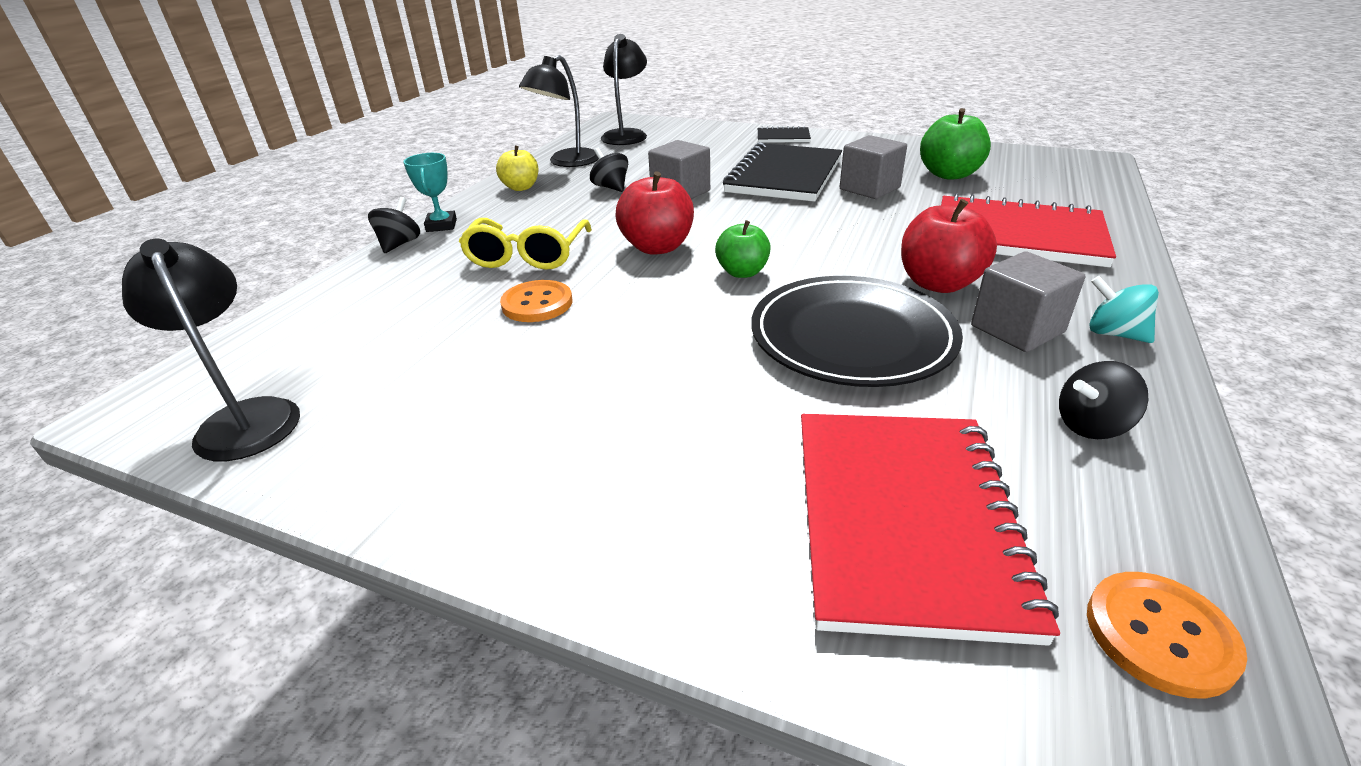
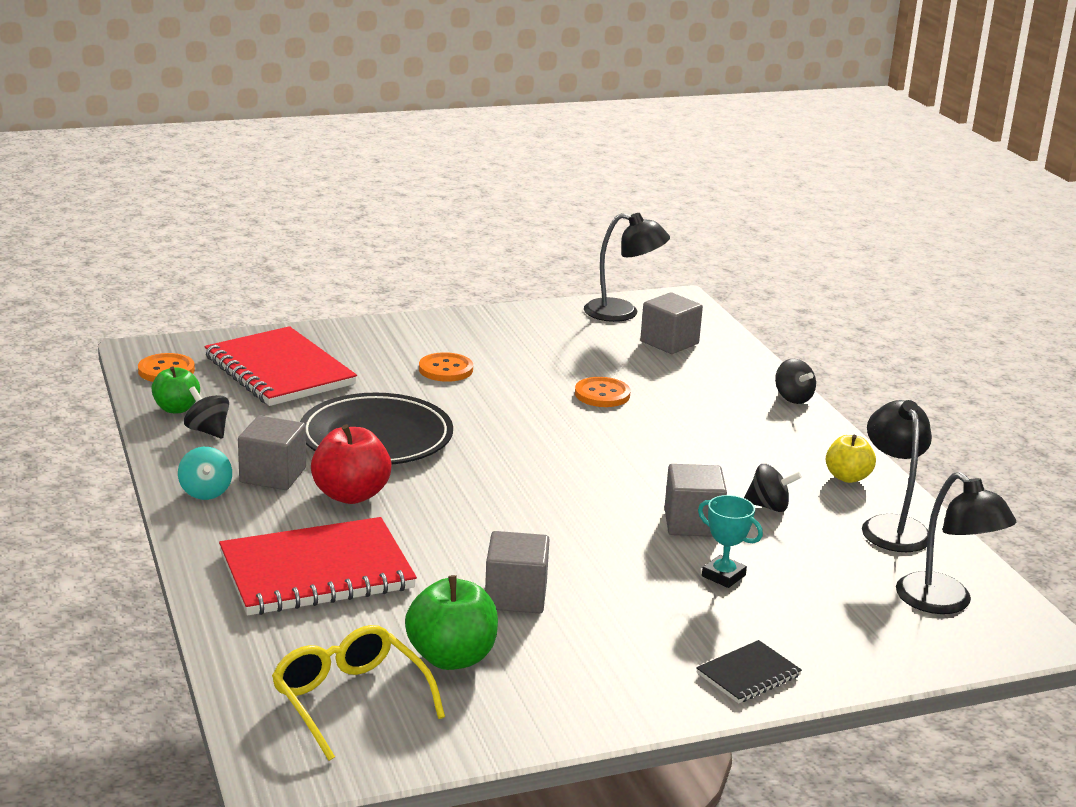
camera: 135 degrees right, 10 degrees down
turquoise trophy [403,153,457,232] -> turquoise trophy moved to [698,495,763,588]
yellow glasses [459,218,592,270] -> yellow glasses moved to [272,625,445,761]
red apple [615,171,694,255] -> none
green apple [715,220,771,278] -> green apple moved to [152,366,200,413]
black notebook [723,143,842,202] -> none
black spinning top [1059,361,1148,439] -> black spinning top turned 75 degrees counterclockwise [184,386,229,439]
turquoise spinning top [1089,276,1159,343] -> turquoise spinning top turned 75 degrees clockwise [178,447,232,500]
none -> orange button [419,352,473,382]
none -> grey cube [640,292,703,354]

